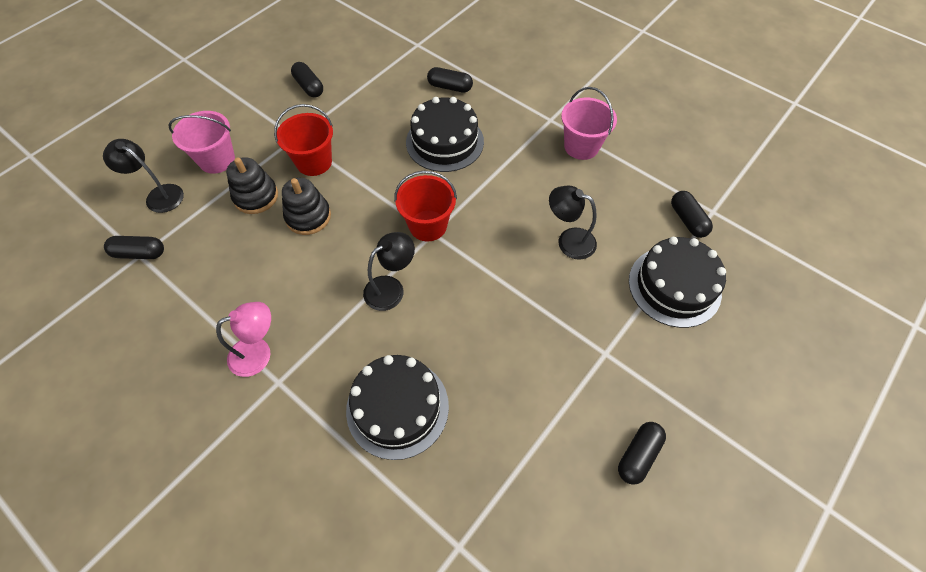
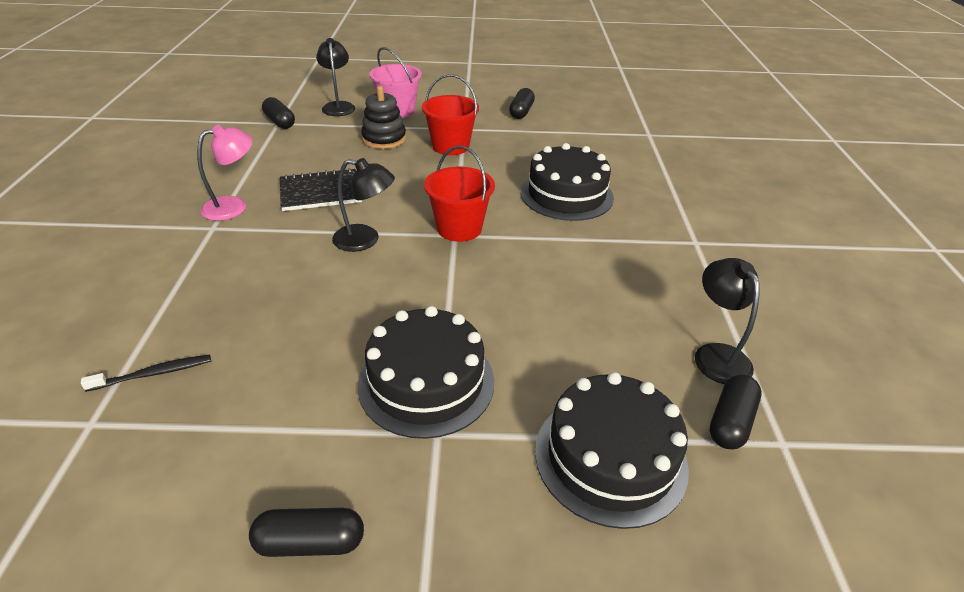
camera: 50 degrees right, 20 degrees down
pink lamp [216,302,271,377] -> pink lamp turned 60 degrees counterclockwise [197,125,253,221]
black stacking toy [282,178,331,235] -> none
black cake [346,355,449,460] -> black cake moved to [358,306,494,439]
black capsule [427,67,473,93] -> none
black lamp [549,185,597,259] -> black lamp moved to [695,258,760,384]
pink bucket [561,87,617,160] -> none
none -> black toothbrush [81,355,211,392]
none -> black notebook [280,168,362,211]

